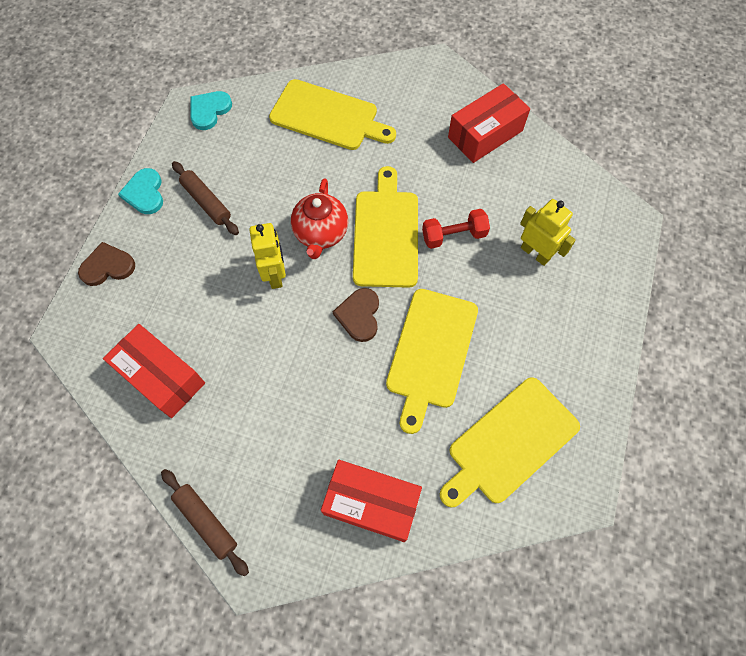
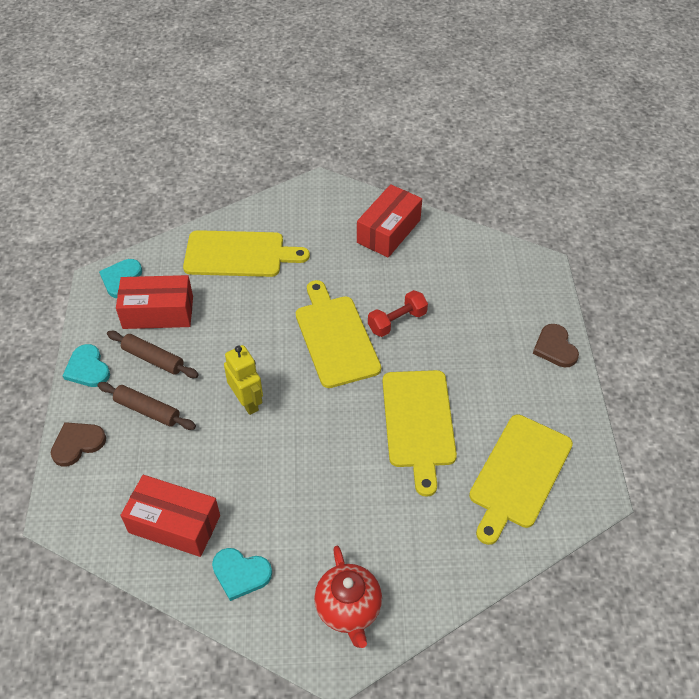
camera: 20 degrees left, 15 degrees down
brown rolling pin [161,469,249,576] -> brown rolling pin moved to [98,382,196,430]
red teapot [291,178,348,259] -> red teapot moved to [314,546,382,648]
red box [321,460,422,542] -> red box moved to [116,275,193,329]
brown heart [333,288,379,342] -> brown heart moved to [533,324,579,367]
yellow robot [520,199,576,266] -> none
none -> turquoise heart [212,548,272,601]

